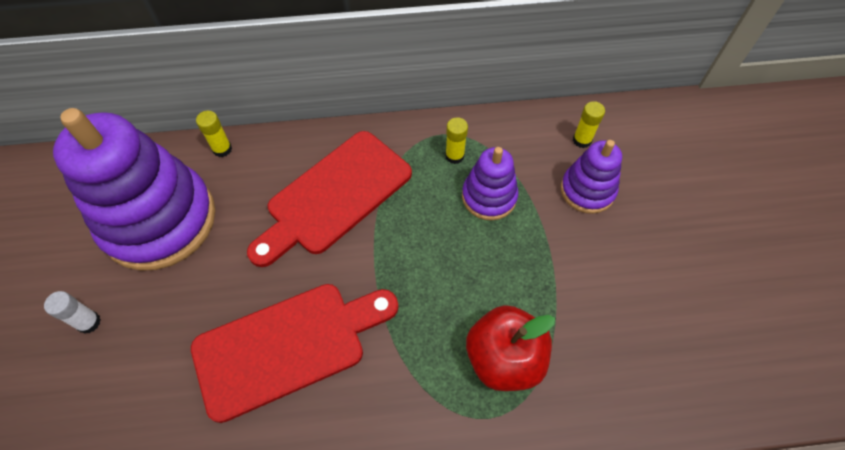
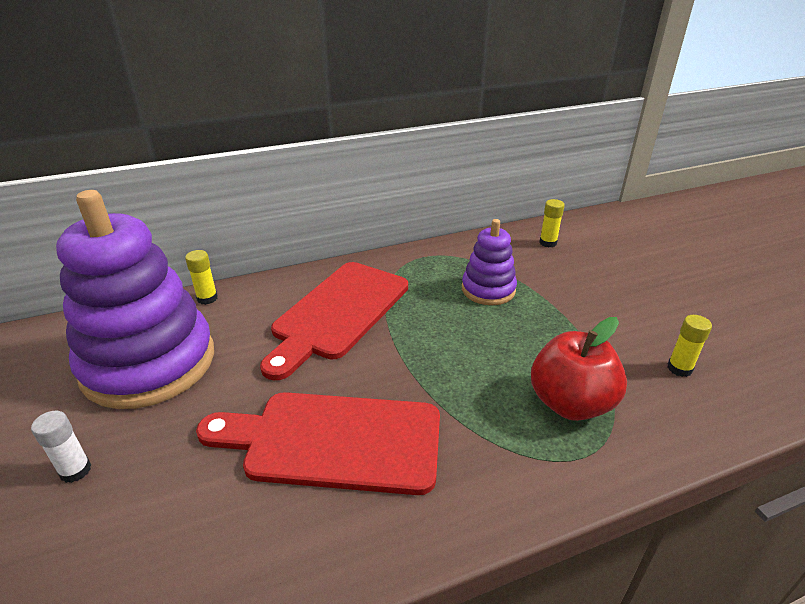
camera: 15 degrees left, 25 degrees down
red cutting board [191,284,399,423] -> red cutting board turned 135 degrees counterclockwise [196,392,440,495]
yellow glue stick [445,117,468,164] -> yellow glue stick moved to [667,315,712,377]
purple stacking toy [561,140,622,214] -> none

